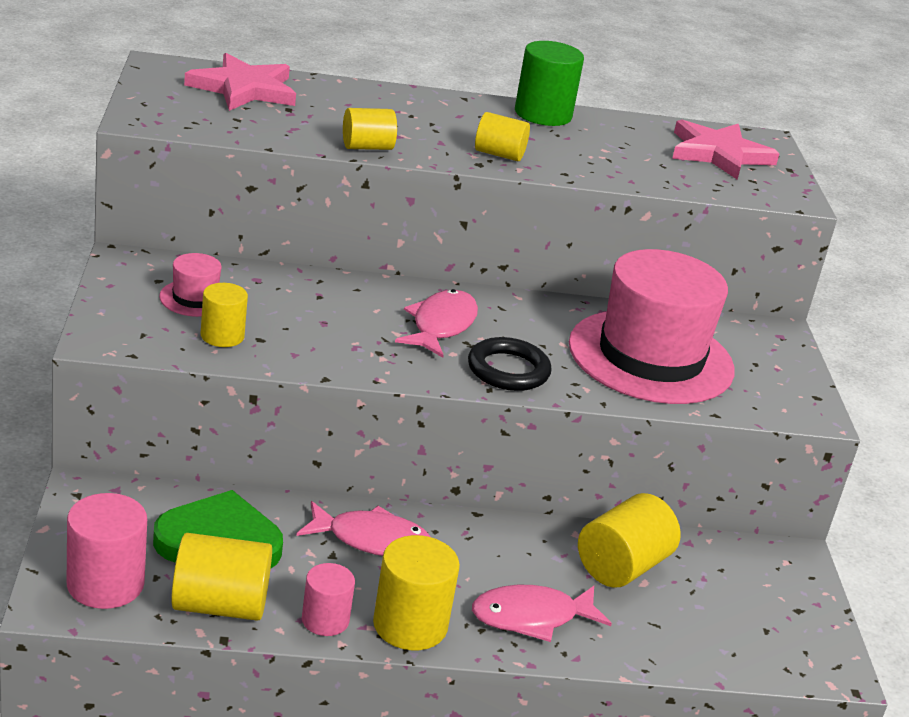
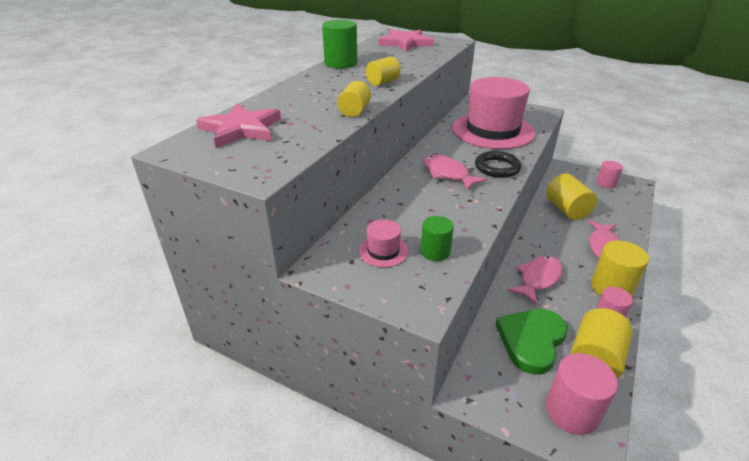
camera: 55 degrees left, 5 degrees up
yellow cylinder [201,283,248,347] -> green cylinder [421,216,454,261]
none -> pink cylinder [596,161,623,189]

